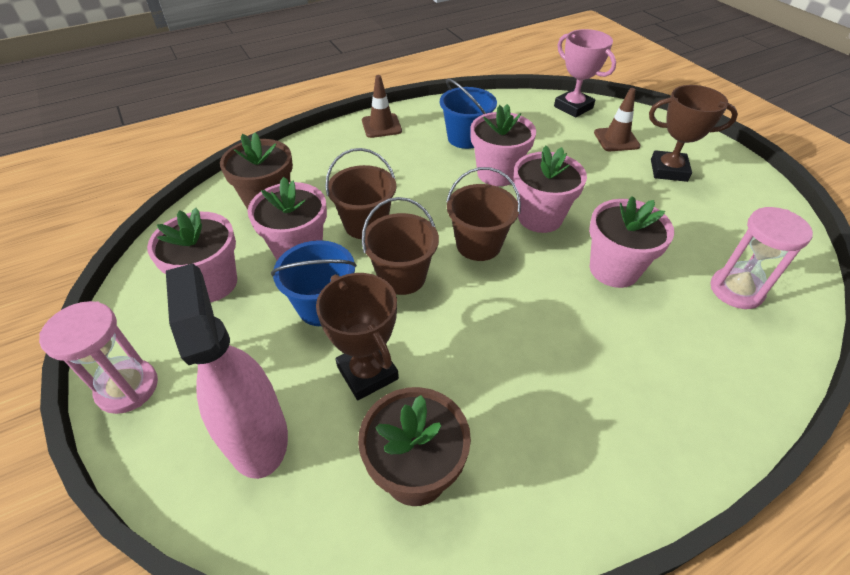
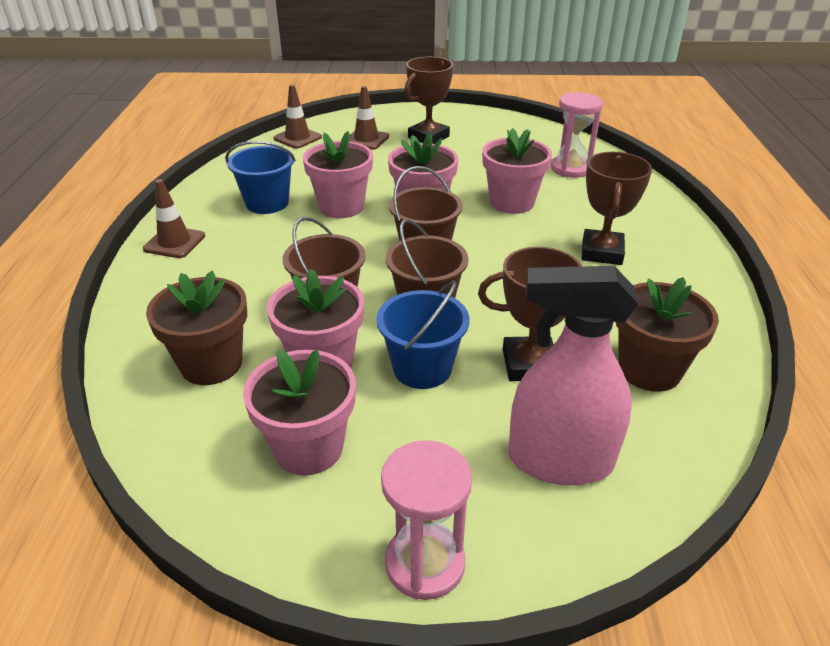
camera: 60 degrees left, 10 degrees down
pink trophy [554,29,616,118] -> brown traffic cone [273,84,322,149]
none -> brown trophy [581,152,652,265]

